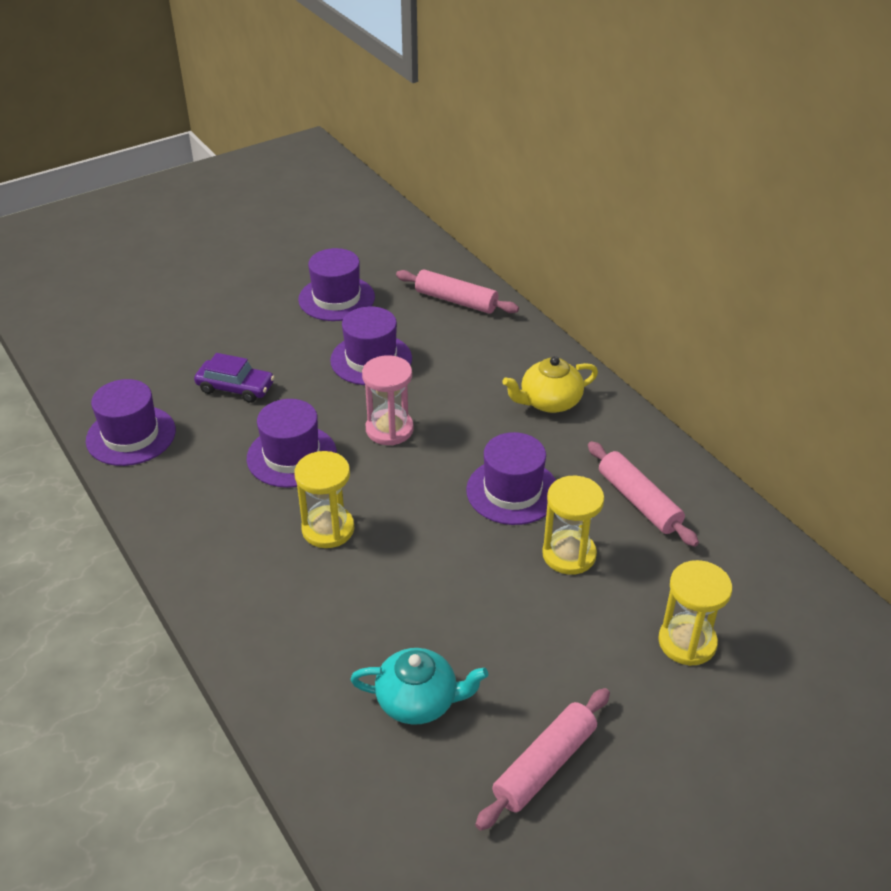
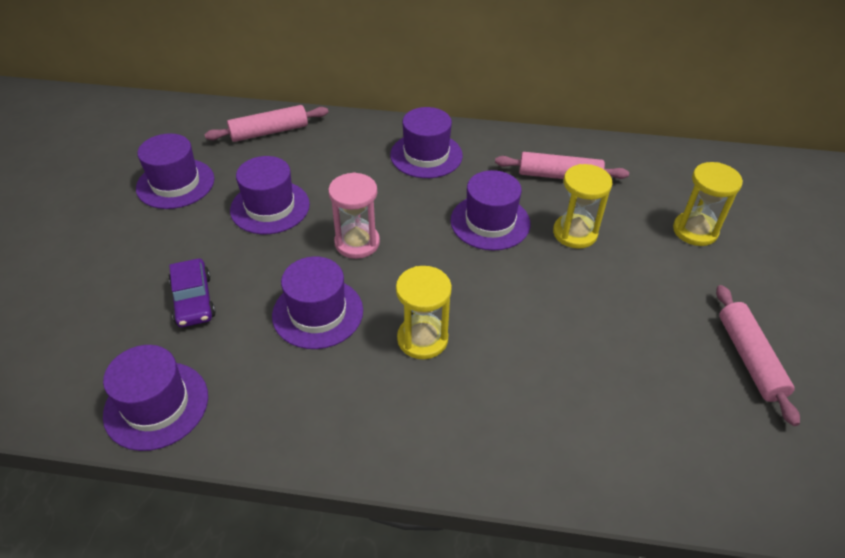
camera: 50 degrees left, 5 degrees up
purple car [194,353,275,403] -> purple car turned 105 degrees clockwise [169,259,216,327]
turquoise teapot [350,648,488,725] -> none
yellow teapot [503,356,598,413] -> purple hat [390,107,463,178]

